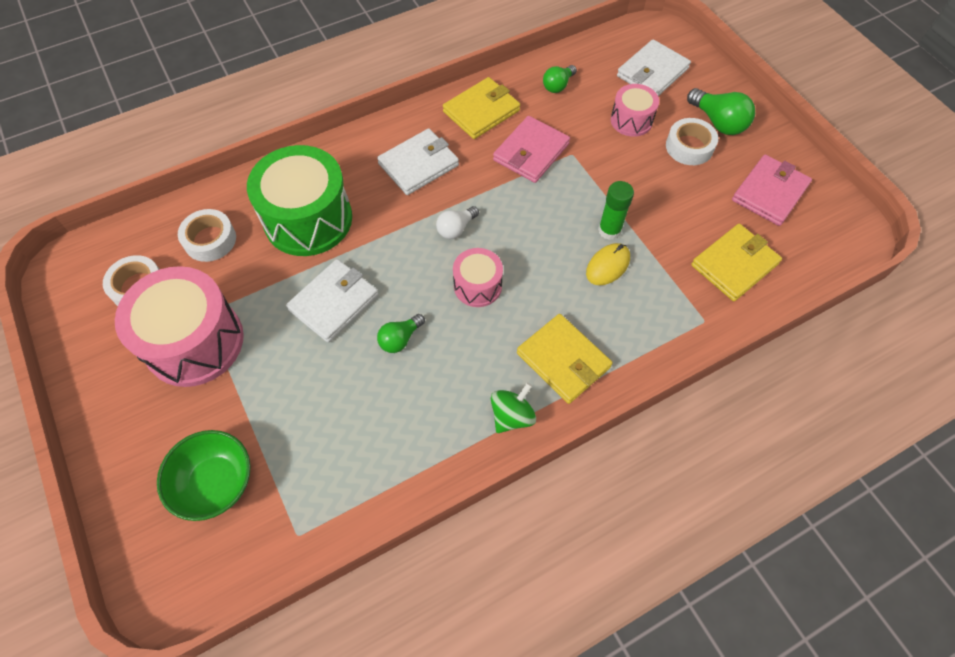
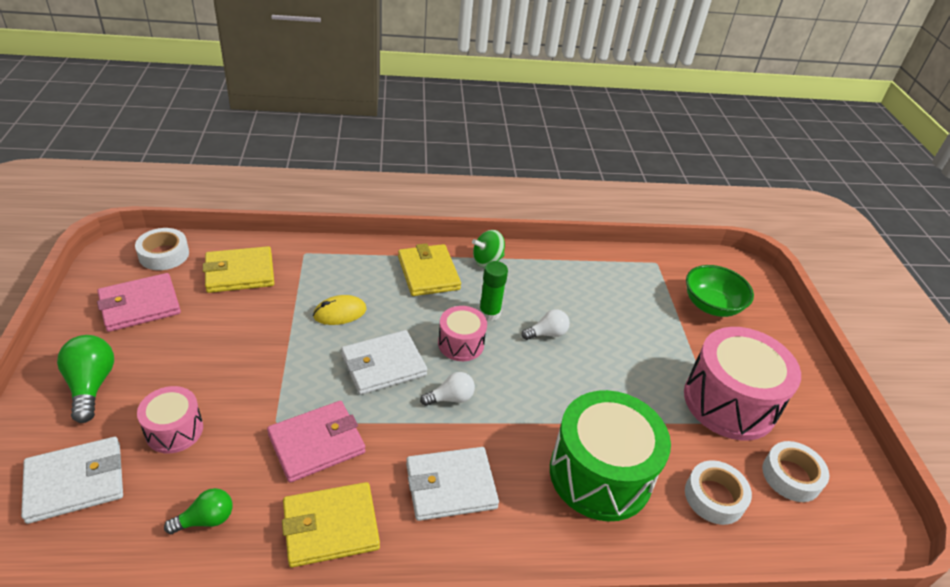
camera: 160 degrees left, 20 degrees down
white wallet [286,259,379,343] -> white wallet moved to [341,330,427,395]
green light bulb [377,314,425,353] -> white light bulb [521,309,570,340]
green glue stick [598,181,634,240] -> green glue stick moved to [479,261,508,321]
white tape [666,118,718,165] -> white tape moved to [135,228,189,270]

